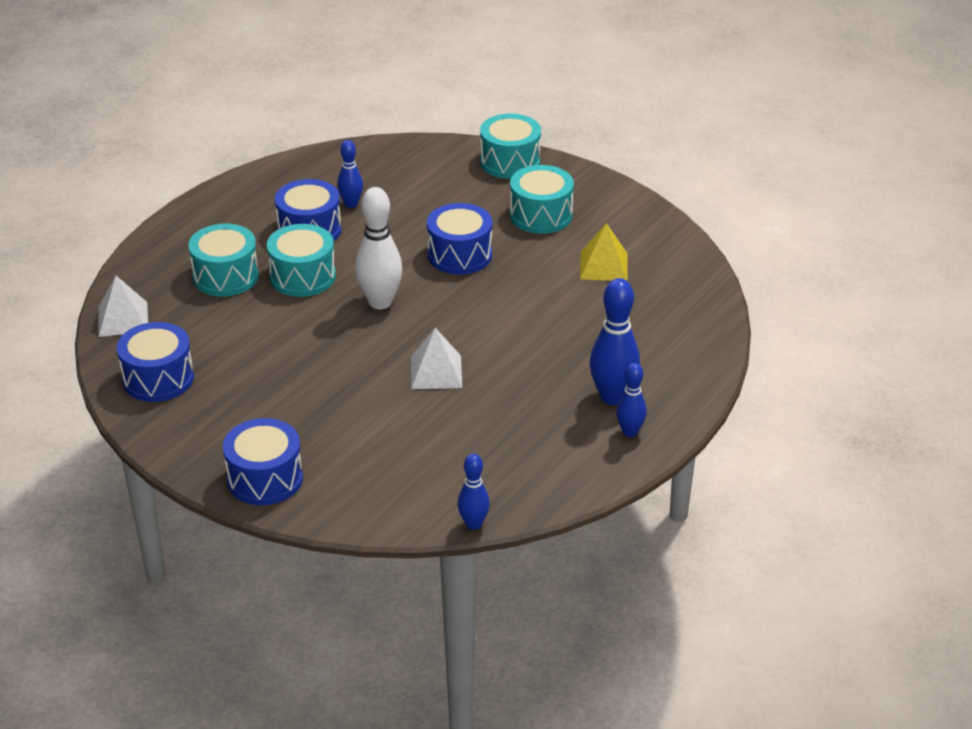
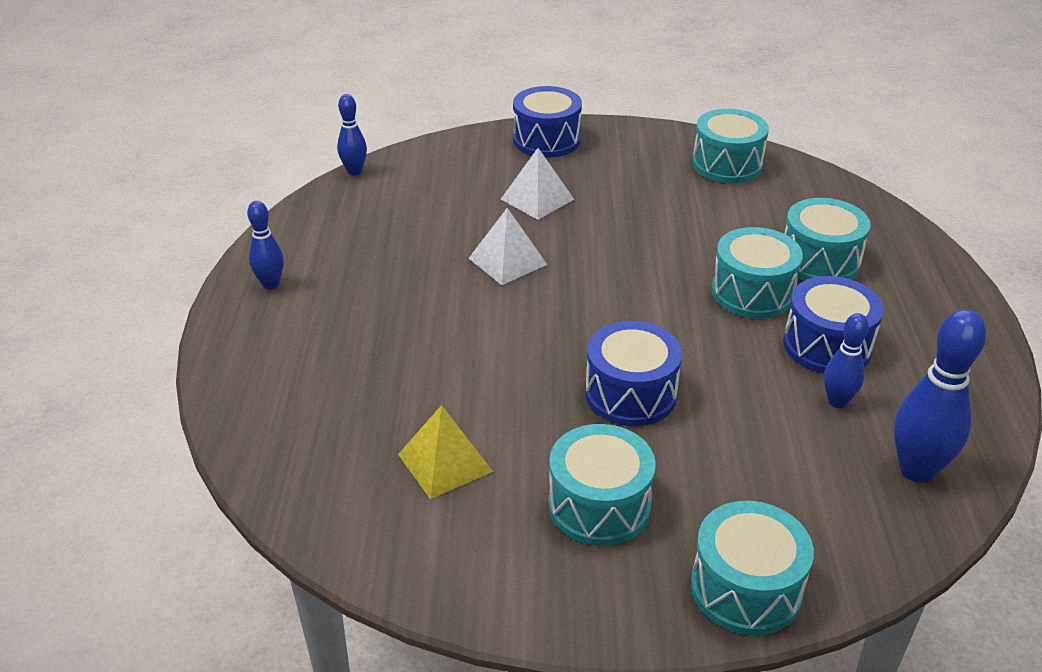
camera: 145 degrees right, 0 degrees up
white pyramid [98,276,148,337] -> white pyramid moved to [501,148,574,220]
blue drum [117,322,194,402] -> turquoise drum [692,109,769,183]
white bowling pin [355,187,403,309] -> none
blue bowling pin [589,278,640,405] -> blue bowling pin moved to [894,309,986,483]

